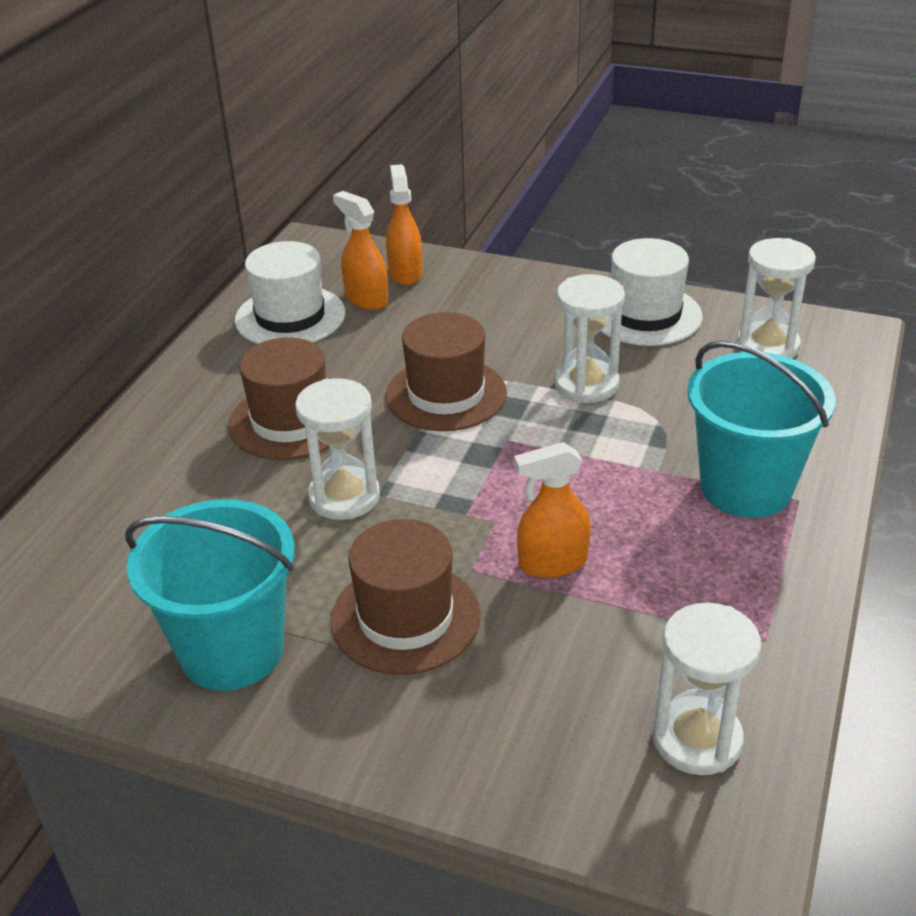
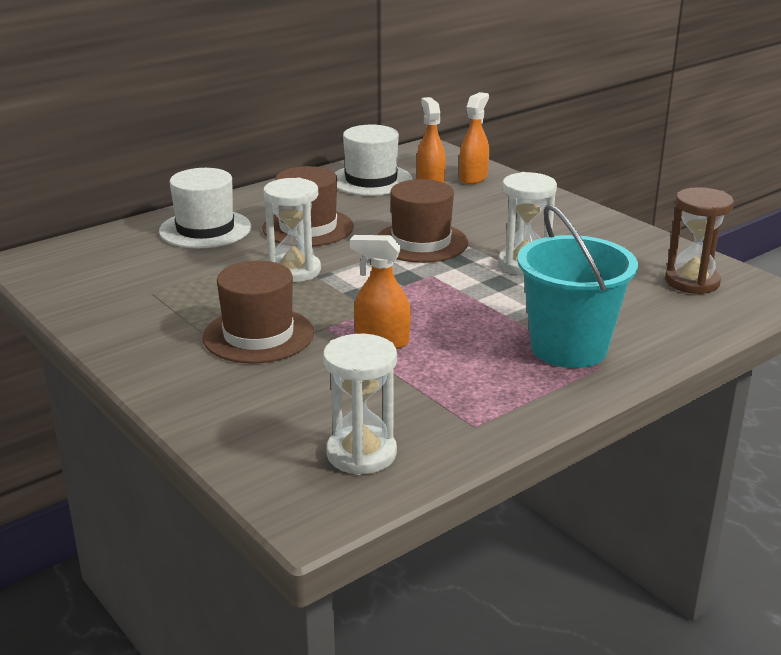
camera: 30 degrees right, 10 degrees down
turquoise bucket [125,499,295,691] -> none
white hat [600,238,703,346] -> white hat moved to [159,168,251,248]
white hourglass [737,238,816,359] -> brown hourglass [665,187,734,294]

